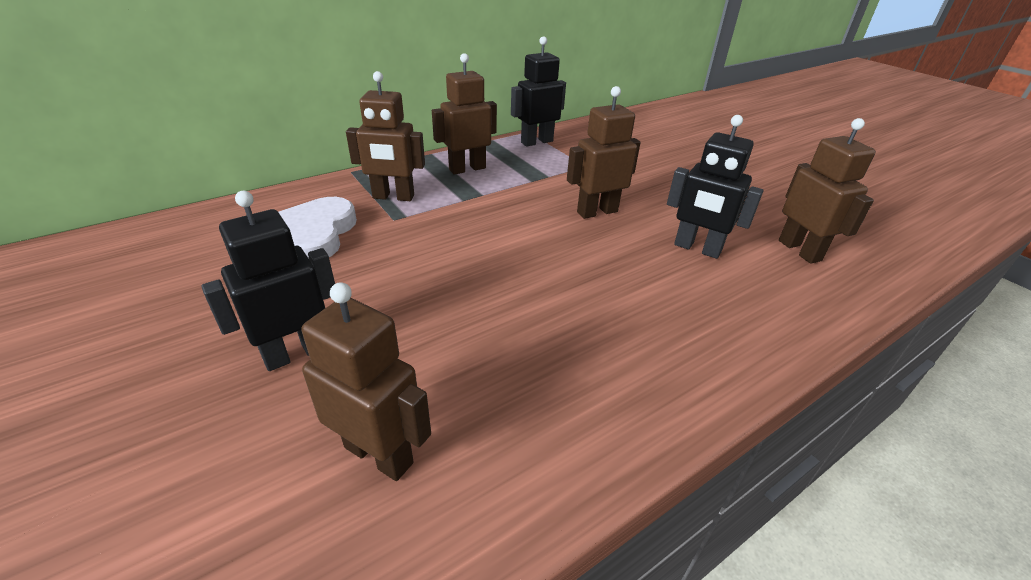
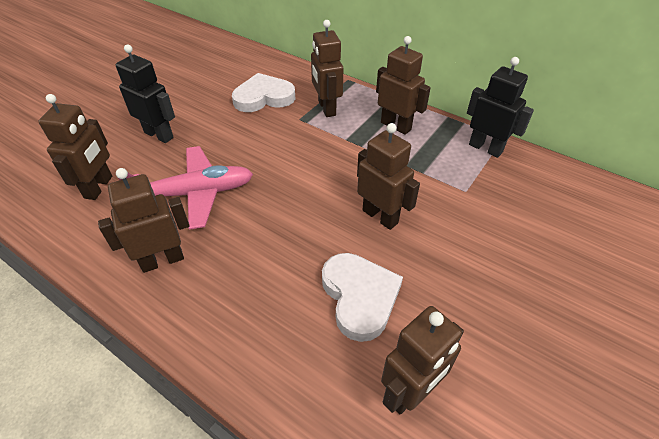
camera: 70 degrees right, 10 degrees up
black robot [667,115,763,259] -> white heart [322,253,403,342]
none -> brown robot [98,168,189,273]
none -> pink plane [118,146,253,230]

